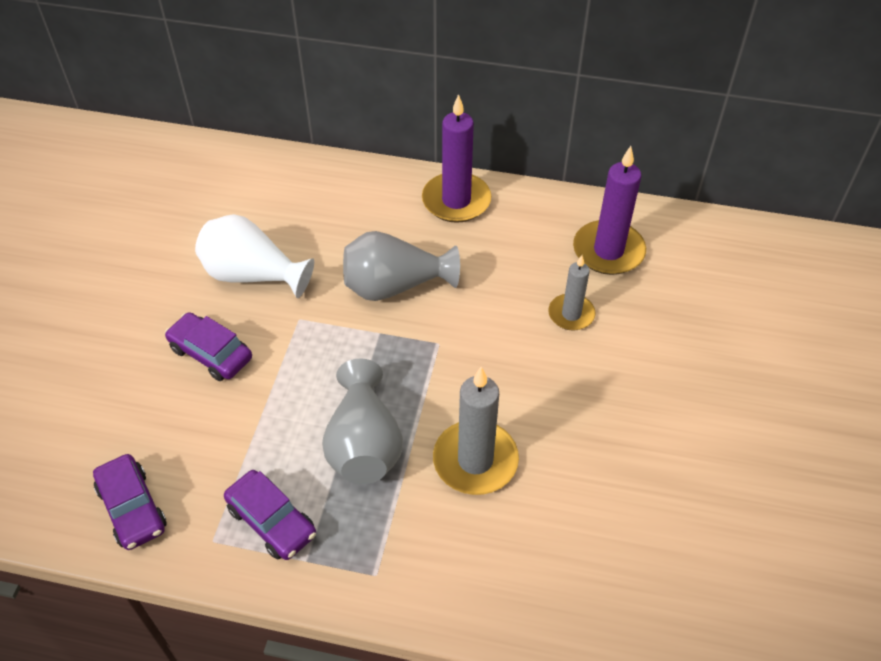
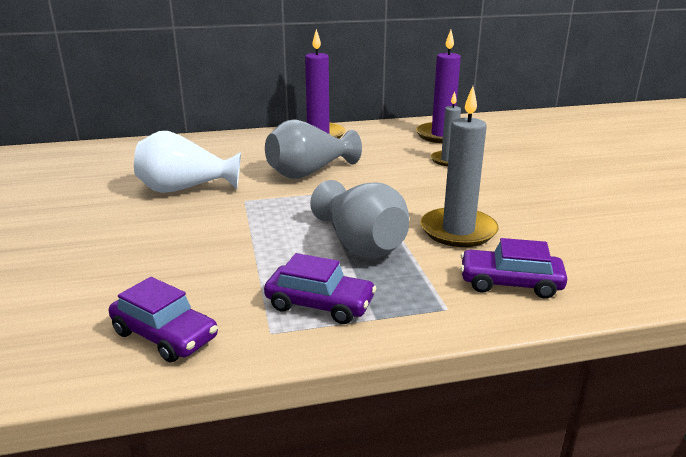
camera: 25 degrees left, 25 degrees down
purple car [165,312,252,381] -> purple car moved to [460,238,567,299]

